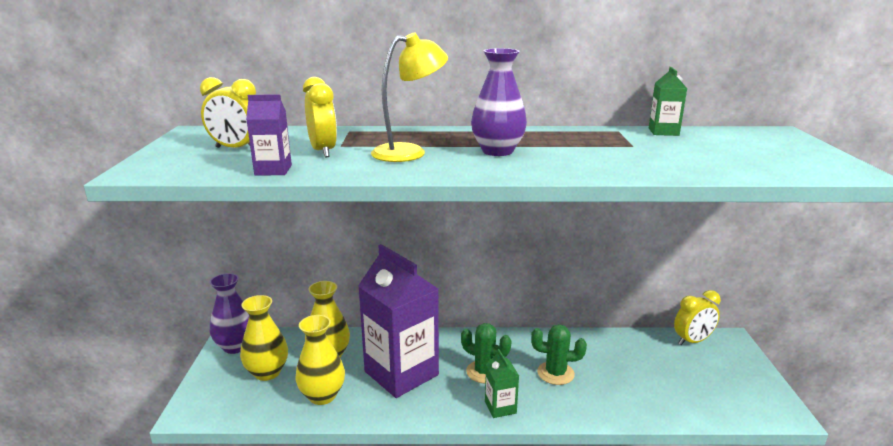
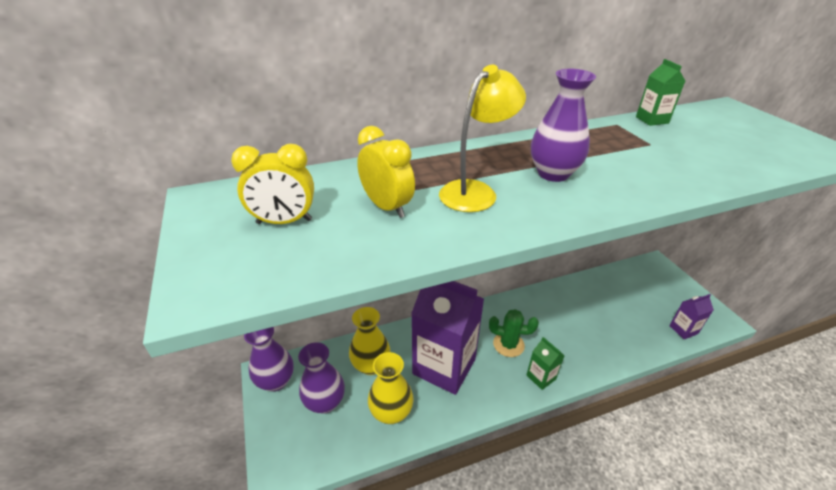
camera: 20 degrees left, 15 degrees up
yellow vase [240,295,288,381] -> purple vase [298,342,345,414]
purple carton [246,95,292,176] -> purple carton moved to [669,294,714,339]
green cactus [531,324,587,385] -> none
yellow clock [674,290,721,345] -> none

